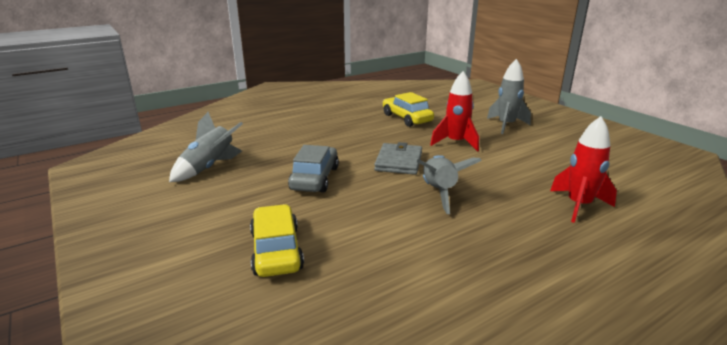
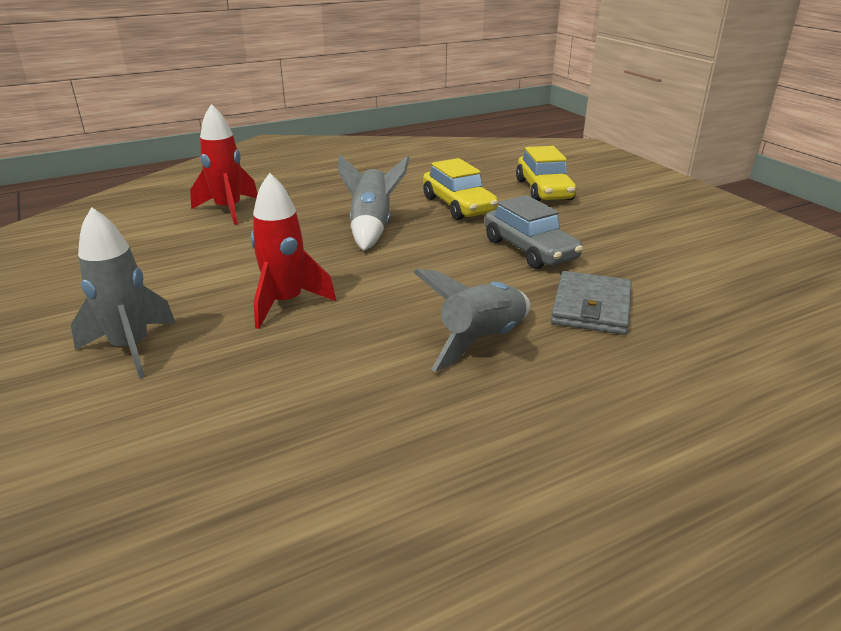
camera: 175 degrees left, 5 degrees up
grey rocket [169,112,243,182] -> grey rocket moved to [413,269,530,372]
grey car [288,145,339,193] -> grey car turned 45 degrees counterclockwise [485,195,583,269]
grey wallet [374,142,422,175] -> grey wallet moved to [551,271,632,335]
yellow car [383,92,434,127] -> yellow car moved to [423,158,498,220]

